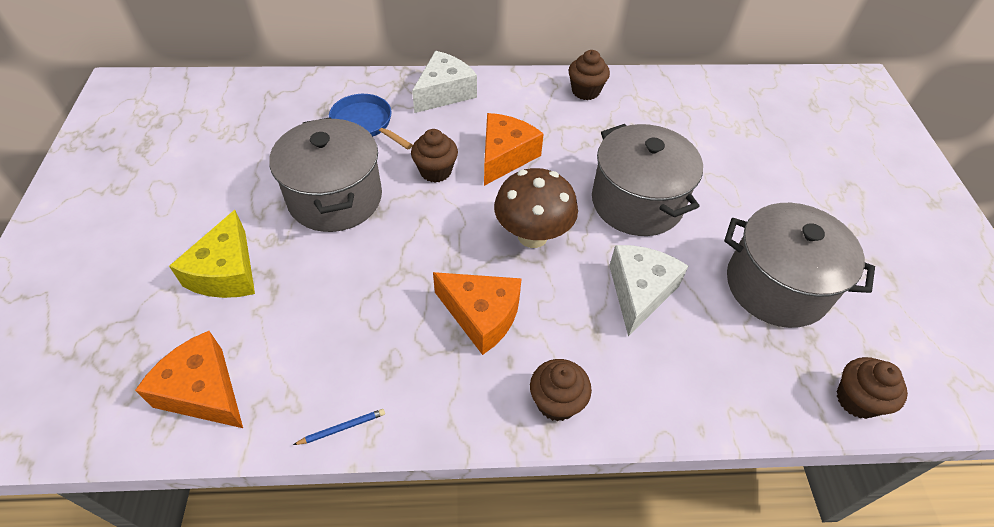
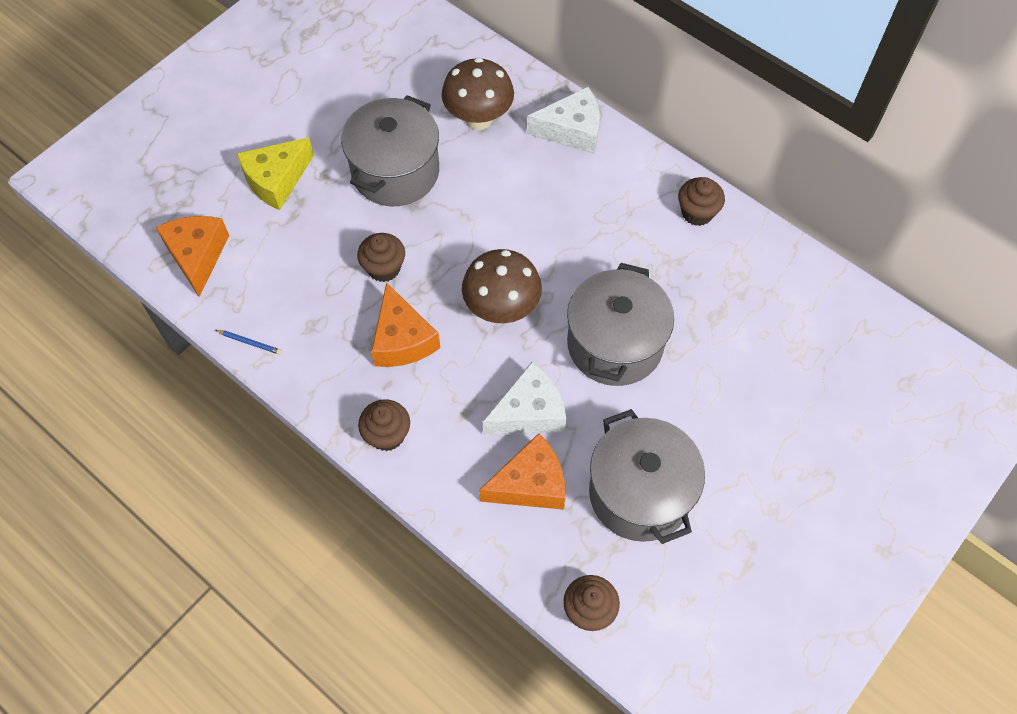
camera: 45 degrees right, 10 degrees up
blue pan [329,94,413,150] -> brown mushroom [442,58,514,130]
brown cupcake [411,129,458,183] -> brown cupcake moved to [357,233,405,282]
orange cheese [484,113,544,186] -> orange cheese moved to [479,433,565,510]

